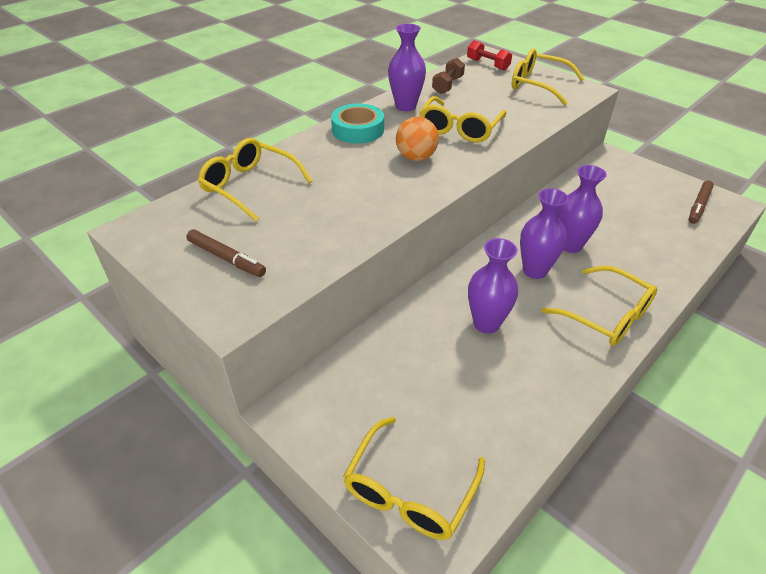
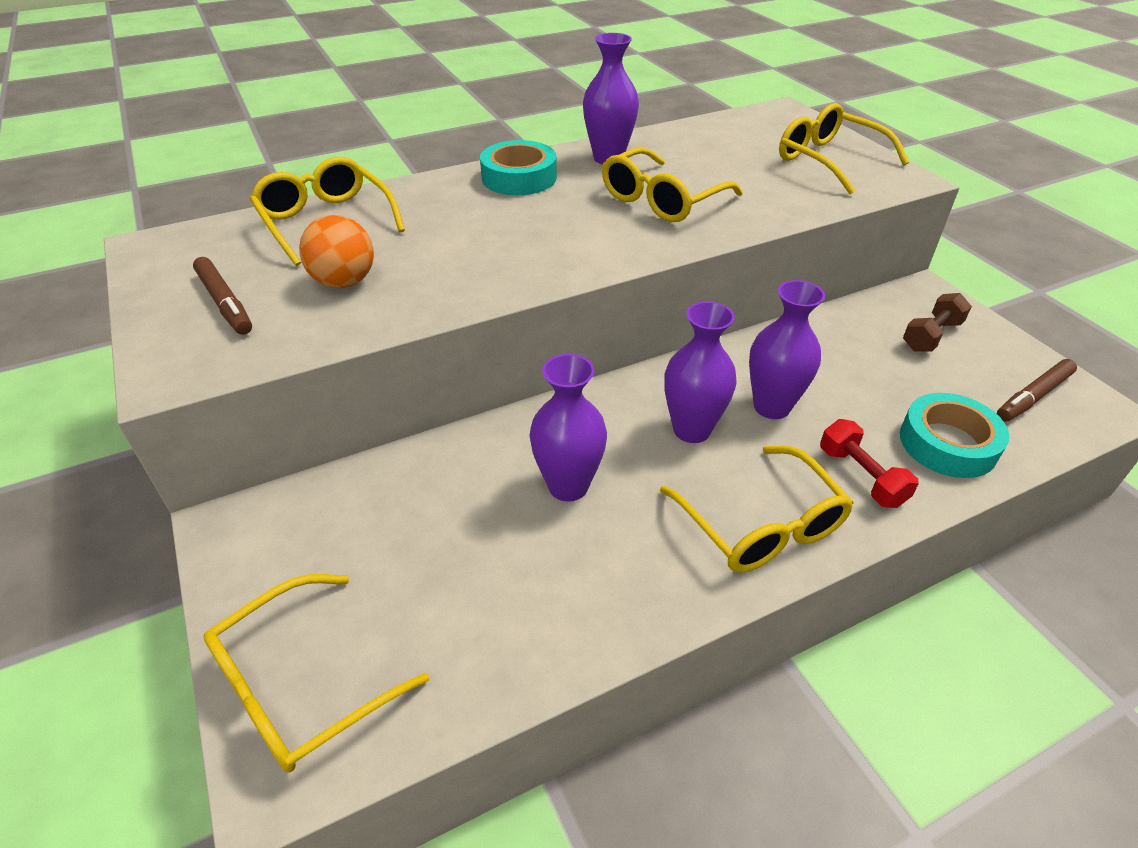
camera: 20 degrees right, 0 degrees up
orange ball [396,117,439,161] -> orange ball moved to [299,215,374,288]
brown dumbbell [432,58,465,94] -> brown dumbbell moved to [903,293,972,352]
red dumbbell [467,40,512,71] -> red dumbbell moved to [820,419,919,508]
none -> turquoise tape [900,393,1009,478]

